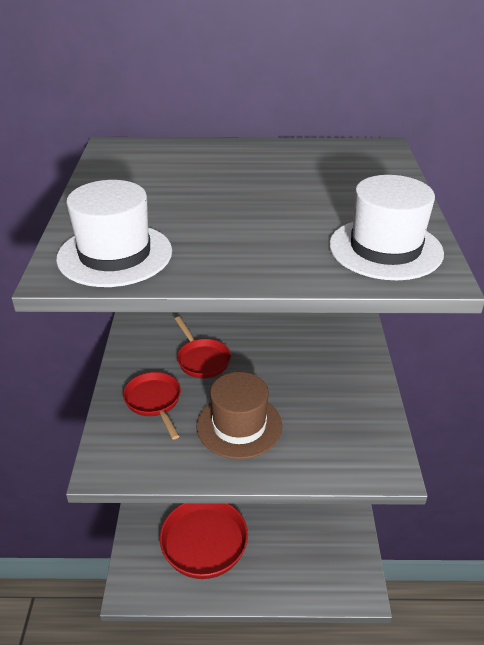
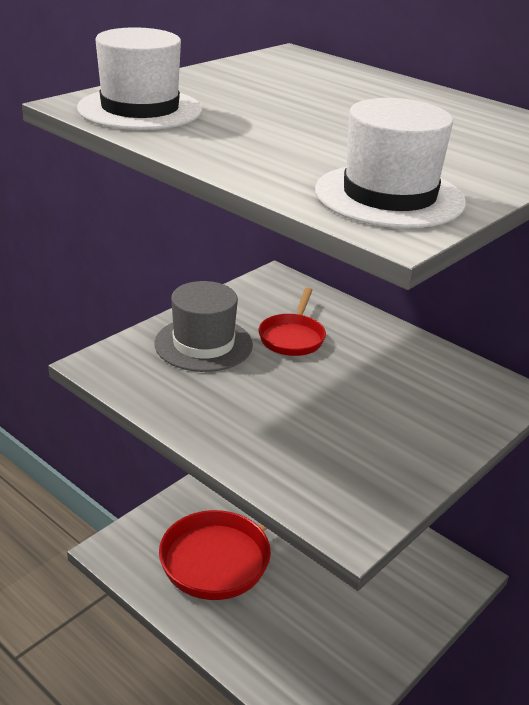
camera: 40 degrees right, 5 degrees down
red pan [123,372,181,439] -> grey hat [154,281,253,372]
brown hat [197,372,282,459] -> none

